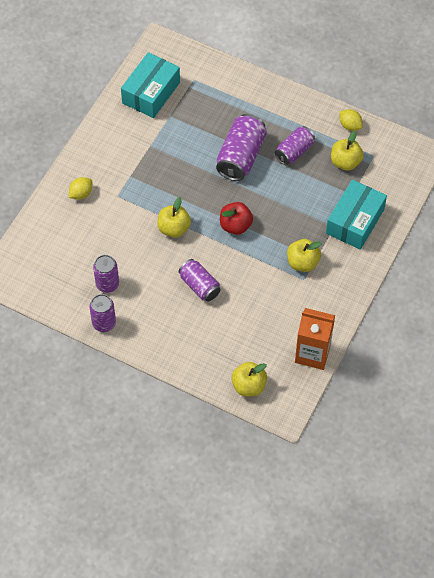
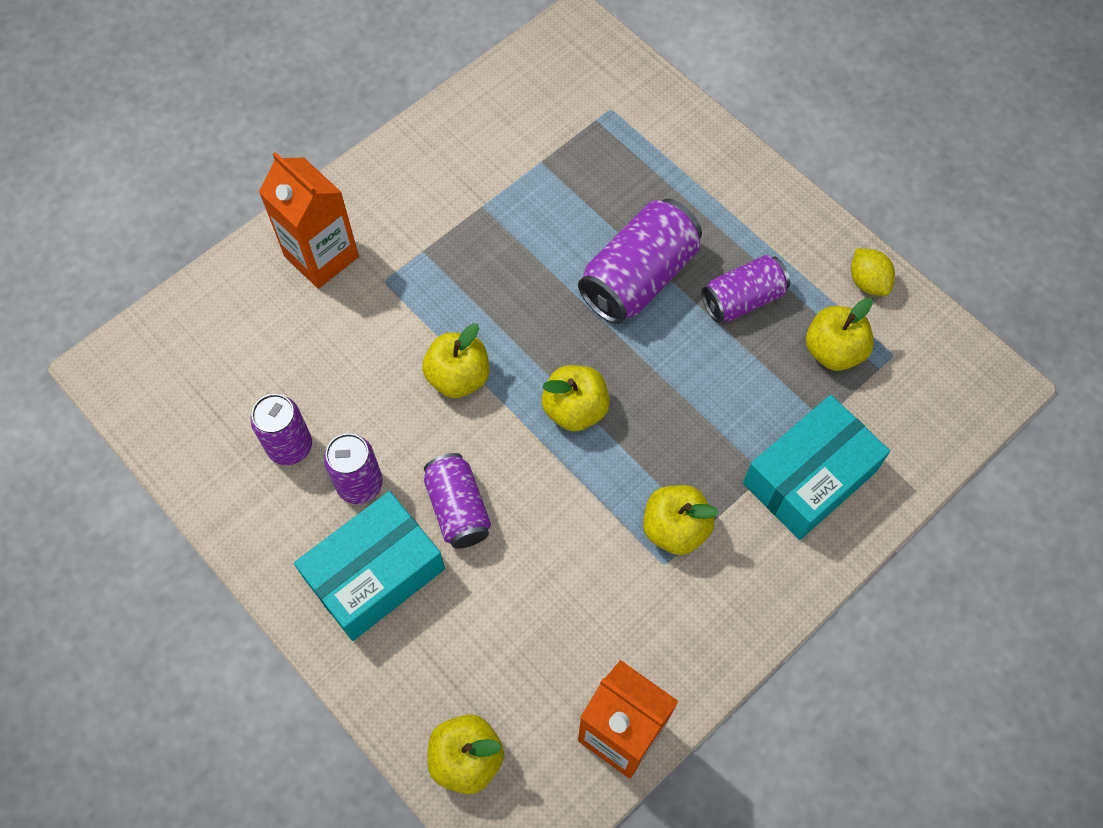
camera: 20 degrees right, 5 degrees up
yellow lemon [69,177,92,200] -> orange carton [259,152,359,289]
purple can [89,294,116,332] -> purple can moved to [324,433,383,504]
turquoise box [121,52,180,118] -> turquoise box moved to [294,491,445,641]
red apple [220,202,253,235] -> yellow apple [542,365,610,431]

